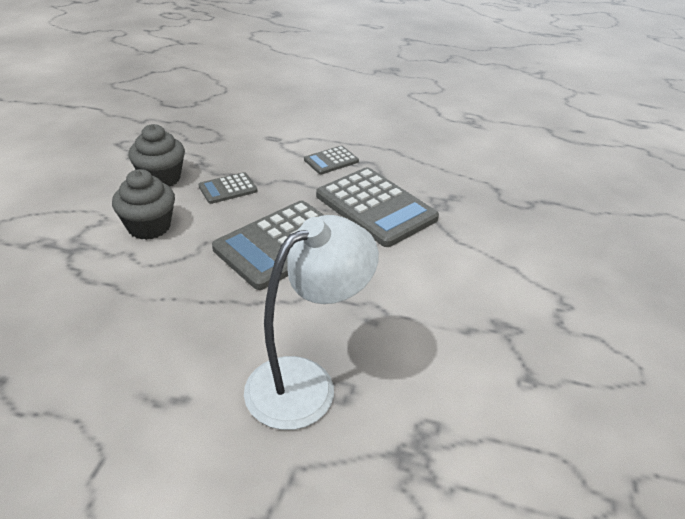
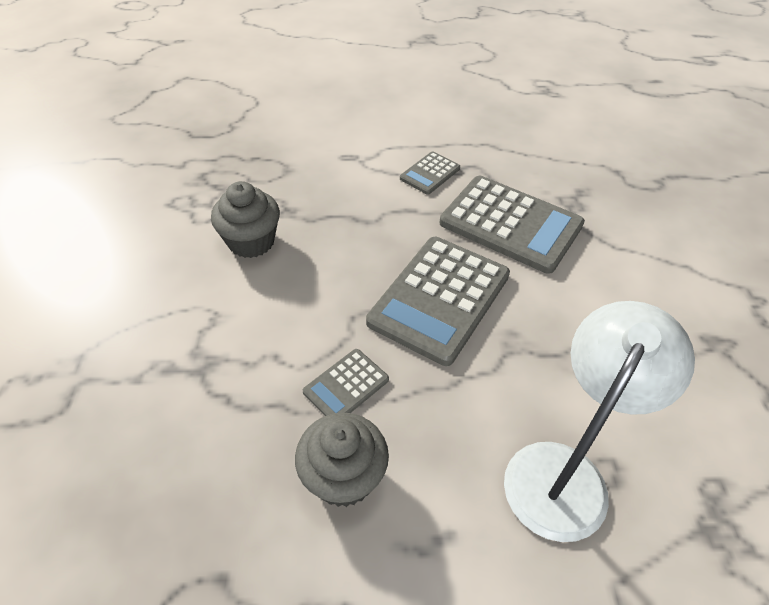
camera: 15 degrees left, 10 degrees up
grey cupcake [112,169,175,240] -> grey cupcake moved to [295,413,389,507]
grey calculator [198,172,257,204] -> grey calculator moved to [303,349,389,416]

